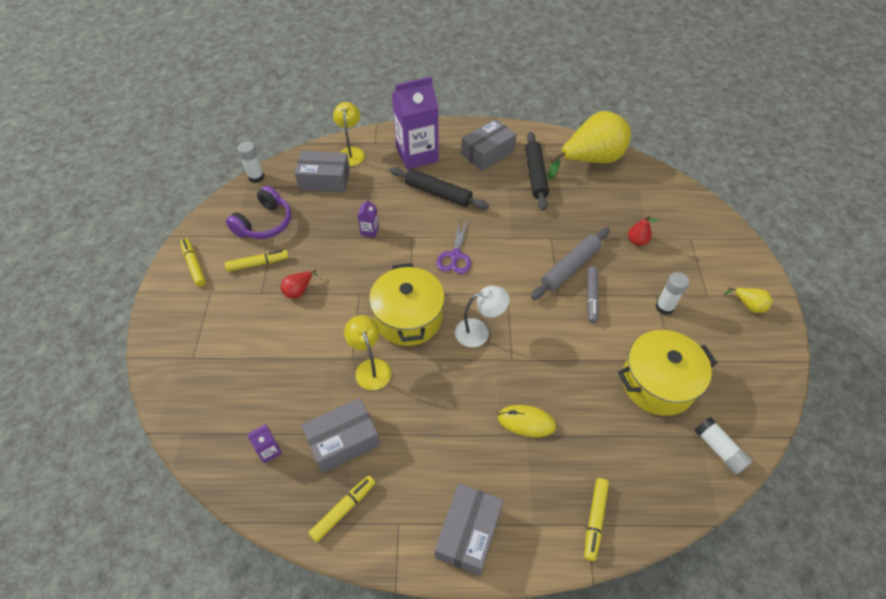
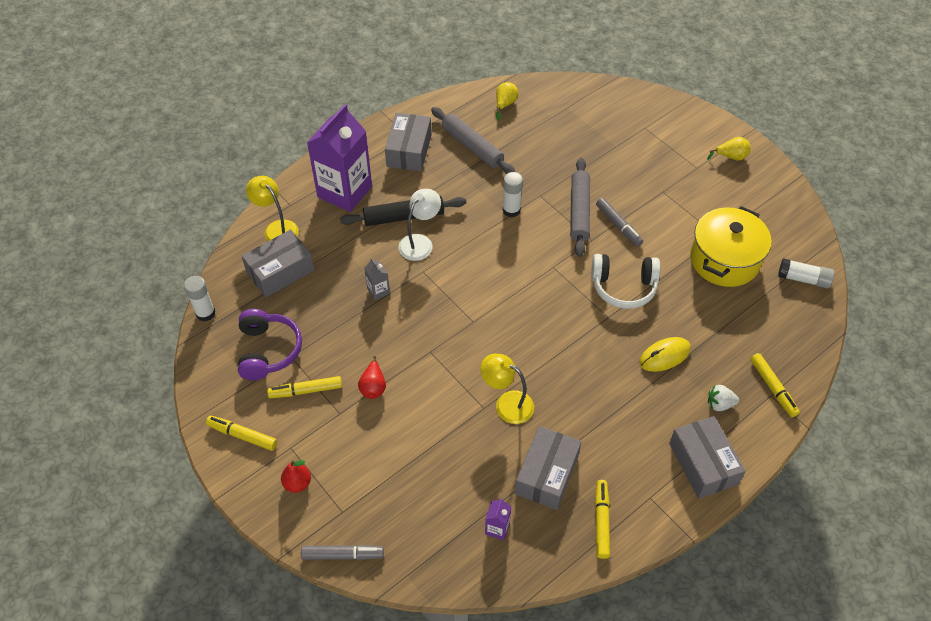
camera: 40 degrees left, 0 degrees up
yellow marker [225,250,289,272] -> yellow marker turned 135 degrees counterclockwise [267,376,342,398]
purple carton [357,199,379,237] -> grey carton [364,258,390,300]
yellow pot [369,263,445,346] -> none
purple scissors [436,218,471,274] -> none
white lamp [455,286,509,347] -> white lamp moved to [398,189,441,261]
black rolling pin [525,132,549,211] -> grey rolling pin [431,107,515,174]
yellow pear [548,111,631,179] -> yellow pear [496,82,518,120], size x0.41
red pear [628,216,658,246] -> red pear moved to [281,460,311,493]
white glue stick [656,272,689,315] -> white glue stick moved to [502,172,523,217]
none -> grey marker [301,545,384,560]
none -> white headphones [591,254,660,309]
none -> white strawberry [708,385,739,411]

